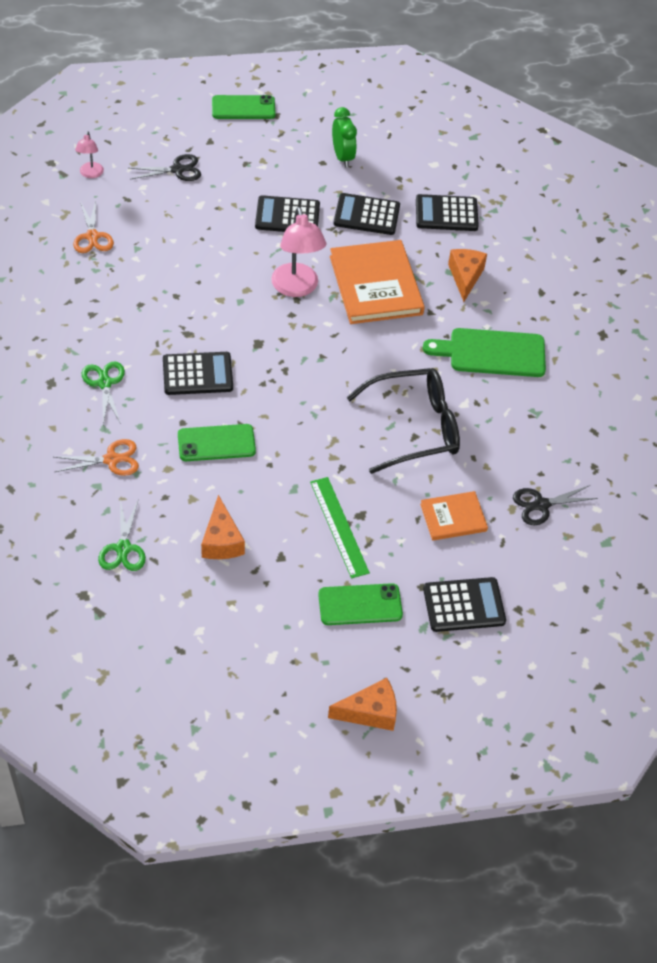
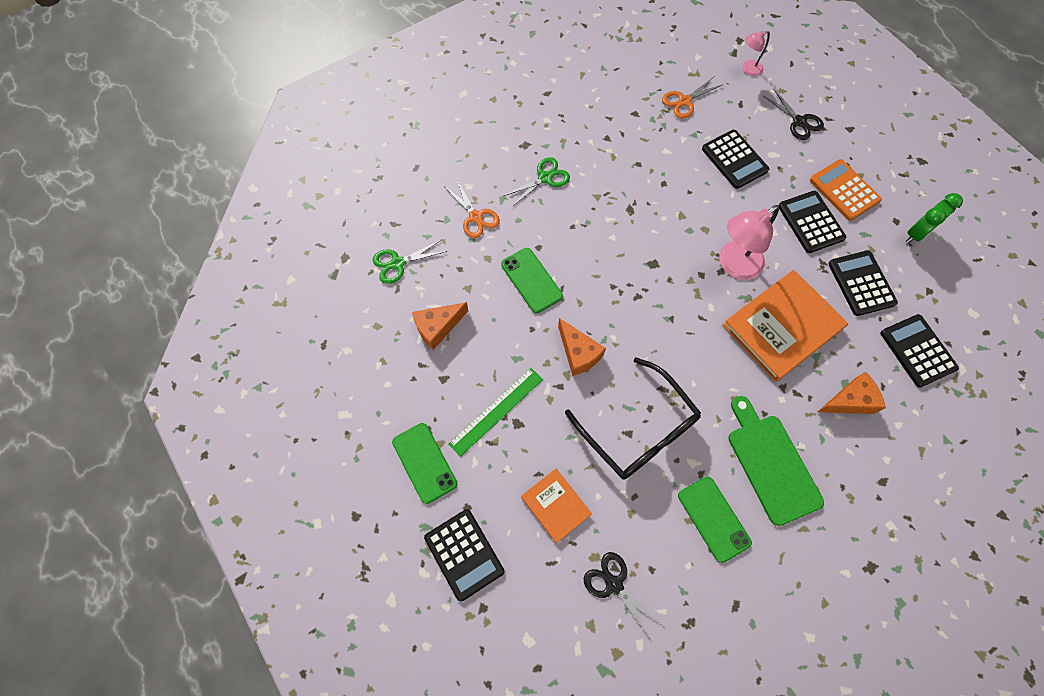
camera: 70 degrees right, 15 degrees up
black calculator [163,352,233,395] -> black calculator moved to [702,130,769,189]
green phone [212,95,276,119] -> green phone moved to [678,476,752,563]
orange cheese [328,678,397,731] -> orange cheese moved to [558,318,606,376]
none -> orange calculator [810,159,882,221]

